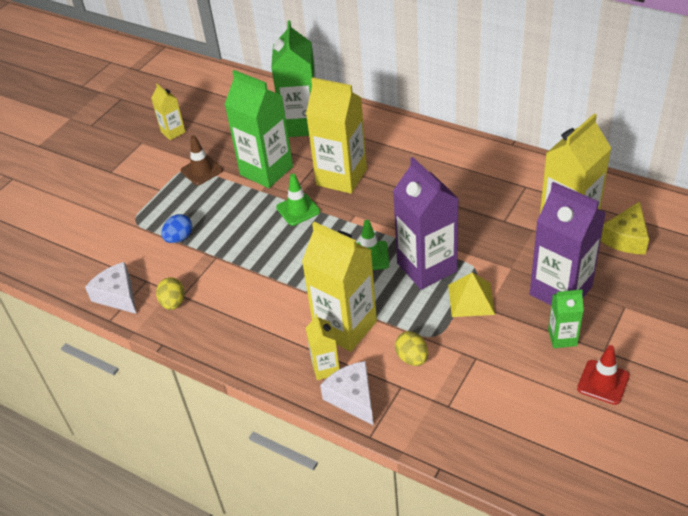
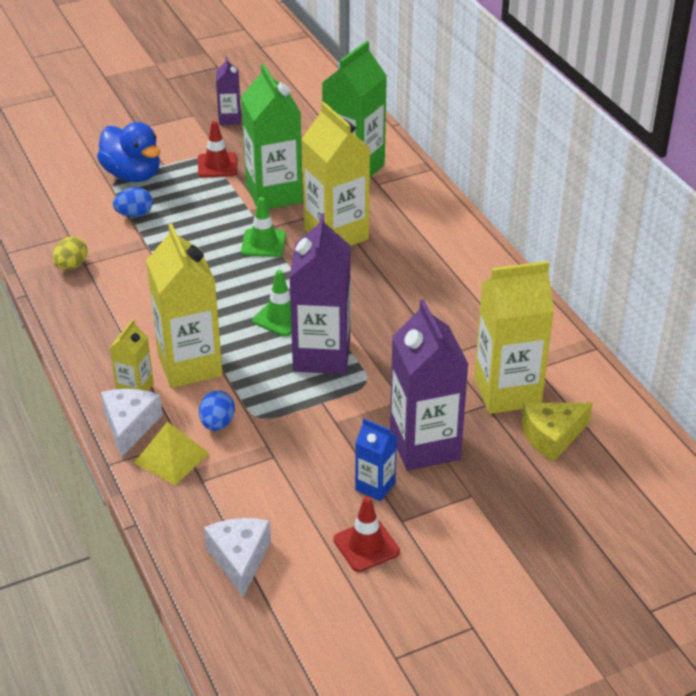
camera: 30 degrees right, 5 degrees down
white cheese [85,262,137,314] -> white cheese moved to [204,518,271,597]
yellow carton [151,84,186,140] -> purple carton [216,57,241,125]
brown traffic cone [181,135,223,185] -> red traffic cone [198,121,237,178]
yellow egg [395,331,428,366] -> blue egg [199,390,235,431]
yellow pyramid [448,272,495,317] -> yellow pyramid moved to [134,421,209,485]
green carton [548,289,584,348] -> blue carton [355,418,397,501]
none -> blue duck [97,122,160,182]

